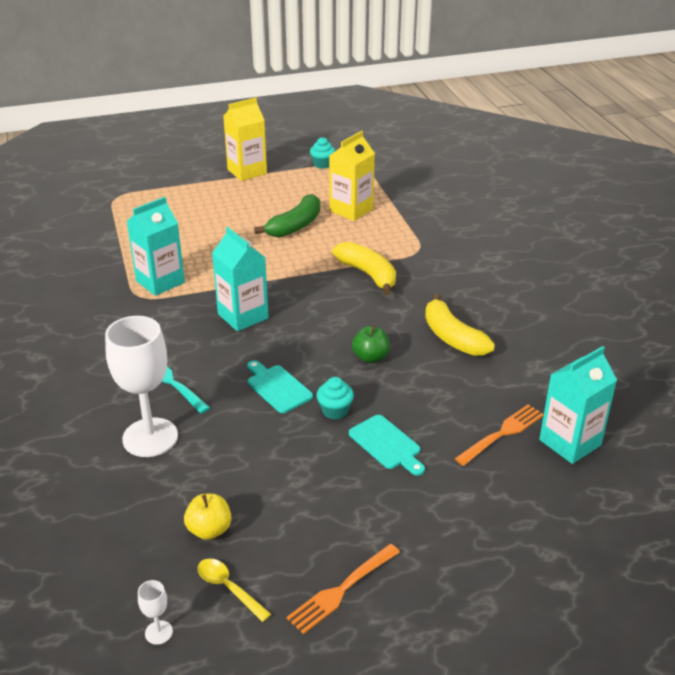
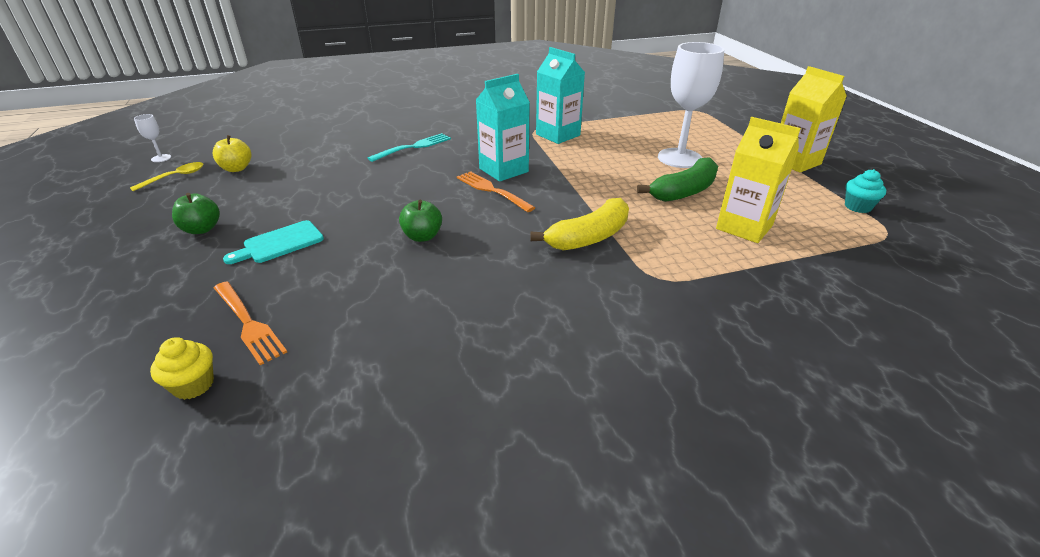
camera: 90 degrees right, 0 degrees up
white goblet [105,316,178,457] -> white goblet moved to [658,42,724,168]
turquoise cutting board [247,360,313,413] -> none
green banana [254,194,320,238] -> green banana turned 75 degrees counterclockwise [637,157,718,202]
orange fork [287,544,400,635] -> orange fork moved to [457,171,535,212]
turquoise cupcake [317,377,354,420] -> none
yellow banana [425,294,495,356] -> none
turquoise carton [539,346,617,464] -> yellow cupcake [150,337,214,400]
none -> green apple [172,193,220,234]

